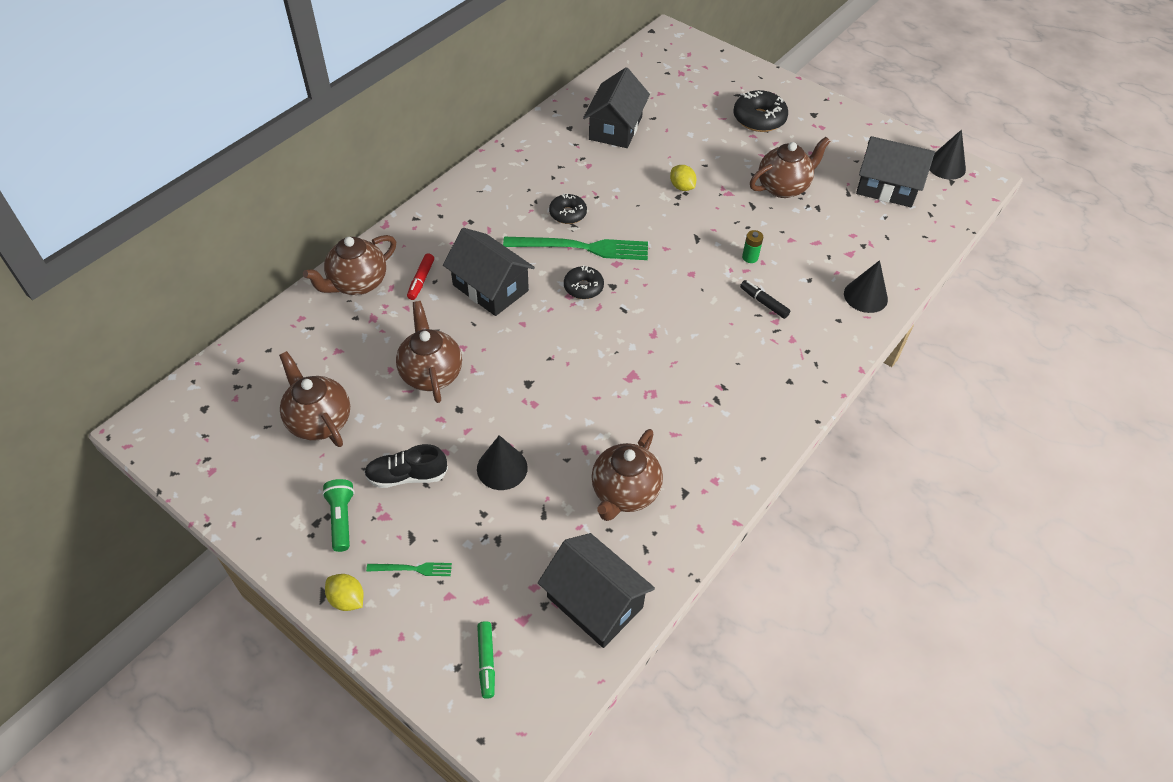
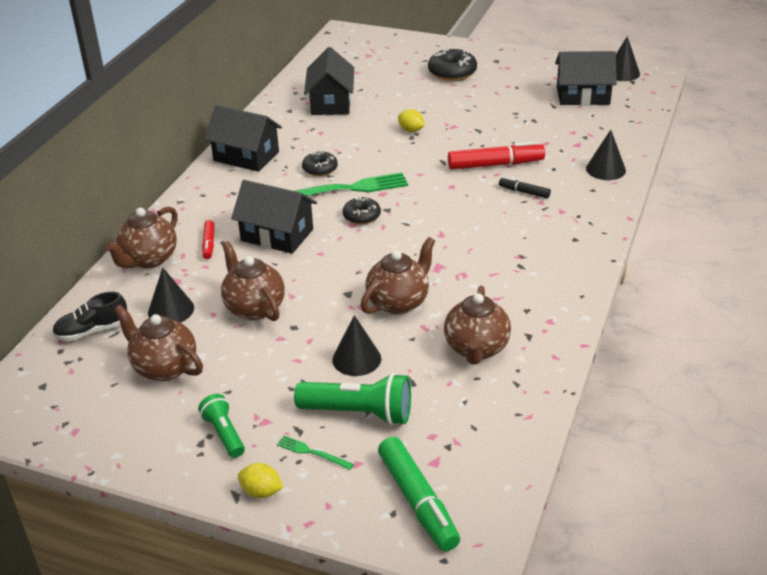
camera: 15 degrees left, 15 degrees down
black shoe [364,444,448,488] -> black shoe moved to [52,292,127,341]
green fork [366,562,452,576] -> green fork turned 135 degrees counterclockwise [277,436,354,470]
green marker [477,621,495,699] -> green marker [378,437,460,551], size x1.90
black house [538,533,655,648] -> black house moved to [204,105,282,172]
green battery [742,230,763,263] -> red marker [448,141,545,170]
brown teapot [750,137,831,198] -> brown teapot moved to [360,237,435,315]
none -> black cone [148,267,194,323]
none -> green flashlight [294,373,411,425]

